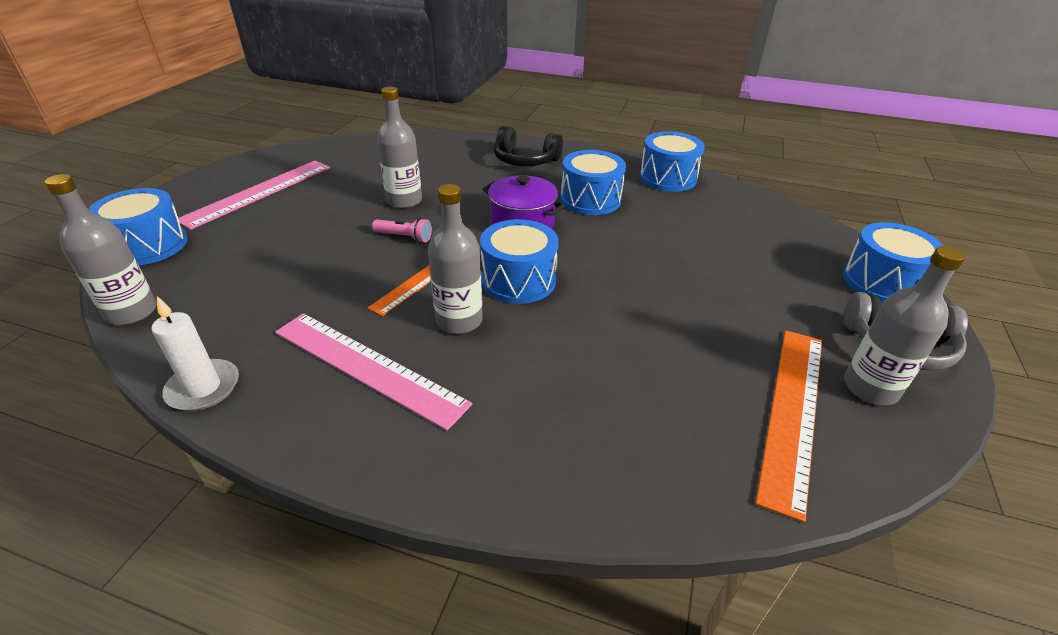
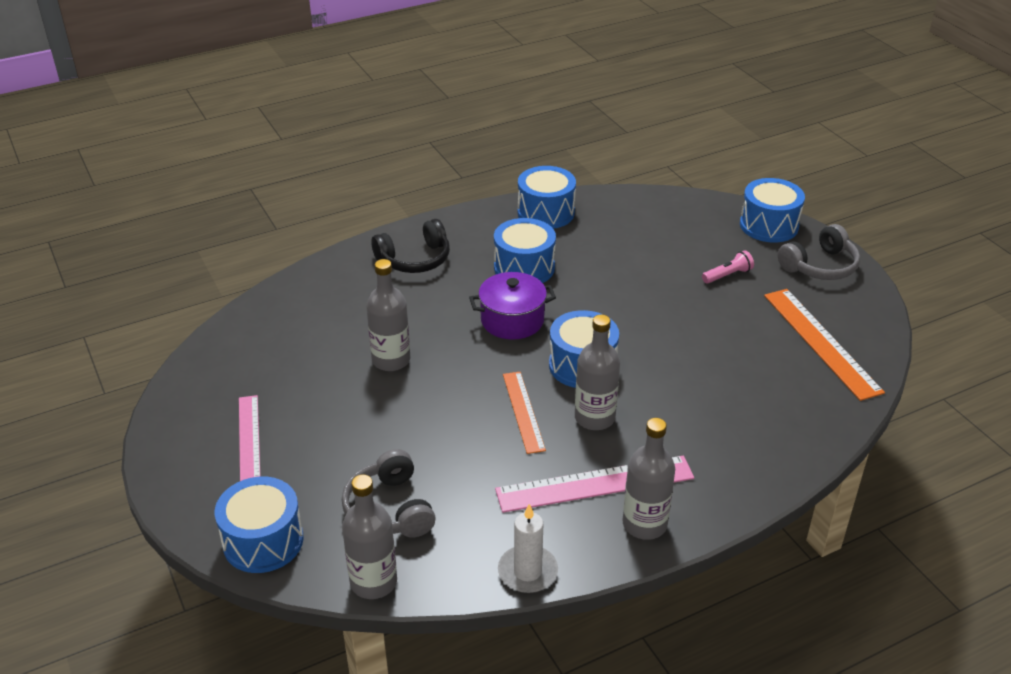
camera: 45 degrees left, 0 degrees up
pink ruler [178,161,330,230] -> pink ruler [239,395,260,481], size x0.63
pink flashlight [372,218,432,243] -> pink flashlight moved to [702,250,754,284]
grey bottle [844,246,965,405] -> grey bottle moved to [623,418,675,540]
none -> grey headphones [342,449,436,537]

